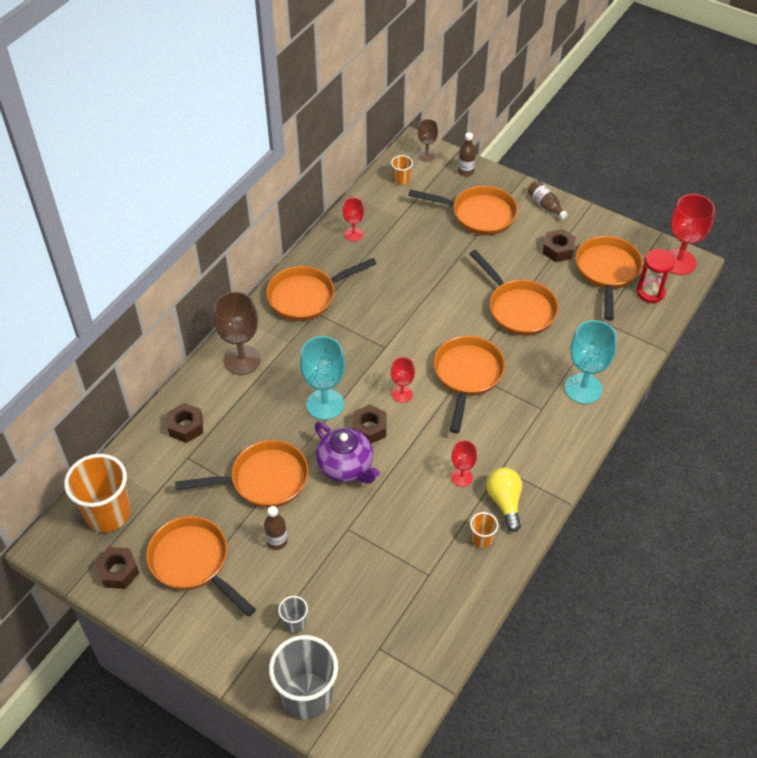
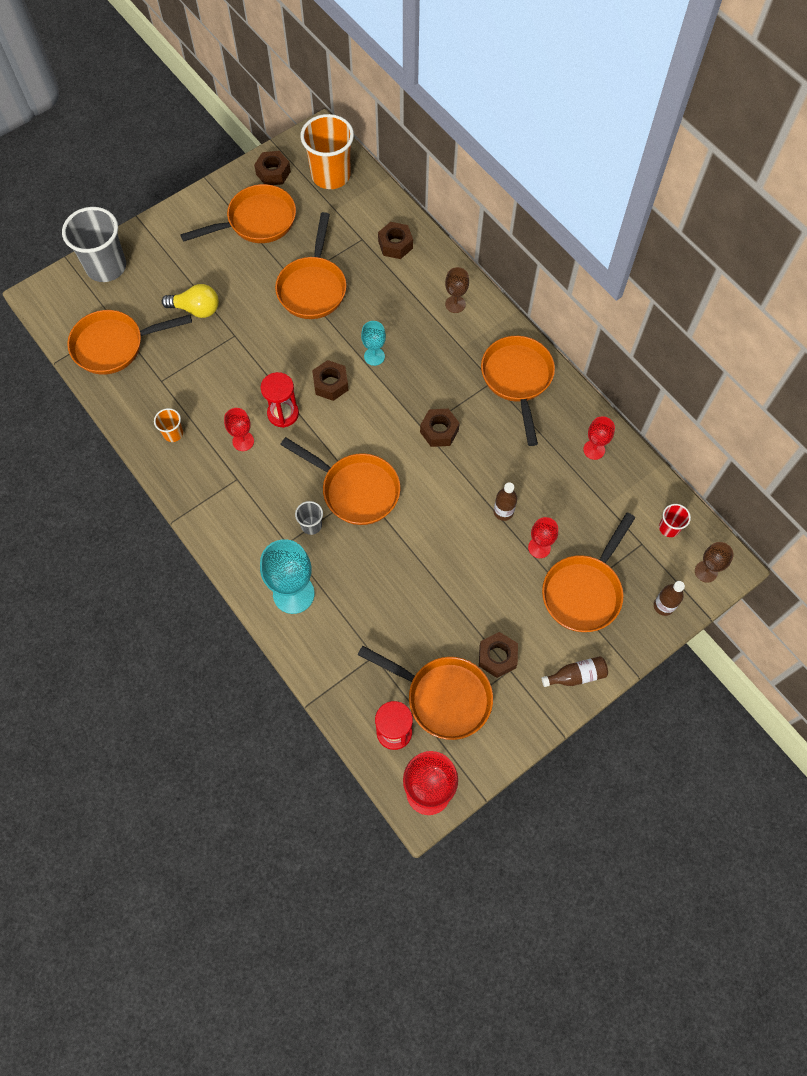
camera: 110 degrees right, 15 degrees up
brown goblet [214,292,261,375] -> brown goblet [445,267,469,313], size x0.55
brown bottle [264,506,288,550] -> brown bottle moved to [494,482,517,521]
grey cup [278,596,308,633] -> grey cup moved to [295,501,323,535]
turquoise goblet [300,336,345,420] -> turquoise goblet [361,321,386,366], size x0.55
purple teapot [315,422,380,484] -> none
orange cup [391,155,413,185] -> red cup [659,504,691,537]
red goblet [391,357,415,403] -> red goblet moved to [528,517,558,558]
orange pan [470,250,559,336] -> orange pan moved to [67,310,192,375]
yellow light bulb [486,468,522,532] -> yellow light bulb moved to [162,284,219,318]
none -> red hourglass [261,372,299,428]
none -> brown nut [420,408,460,447]

